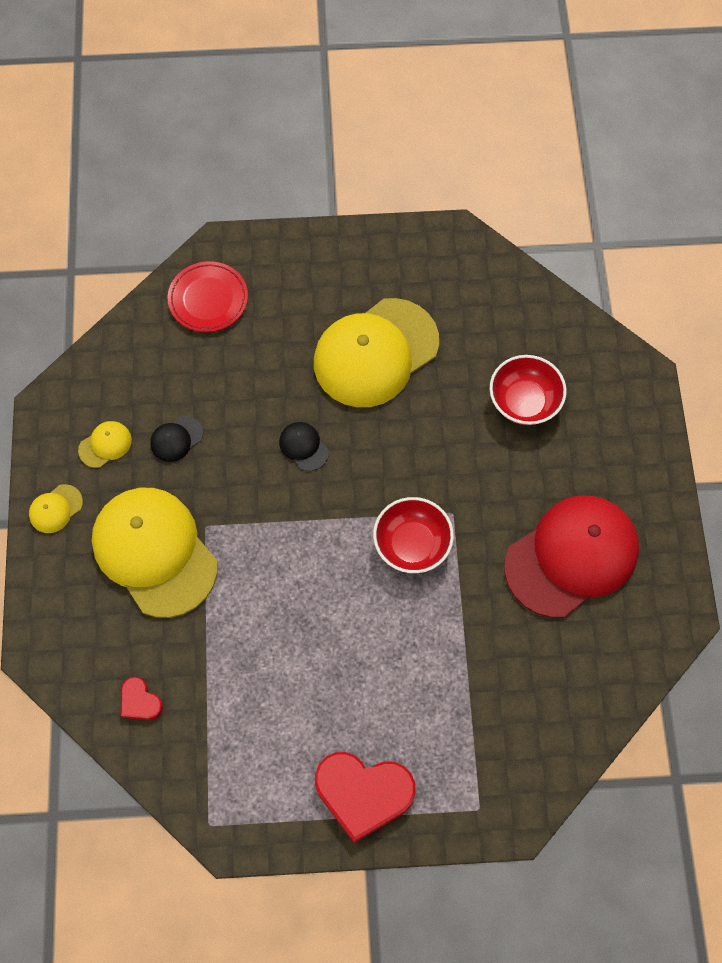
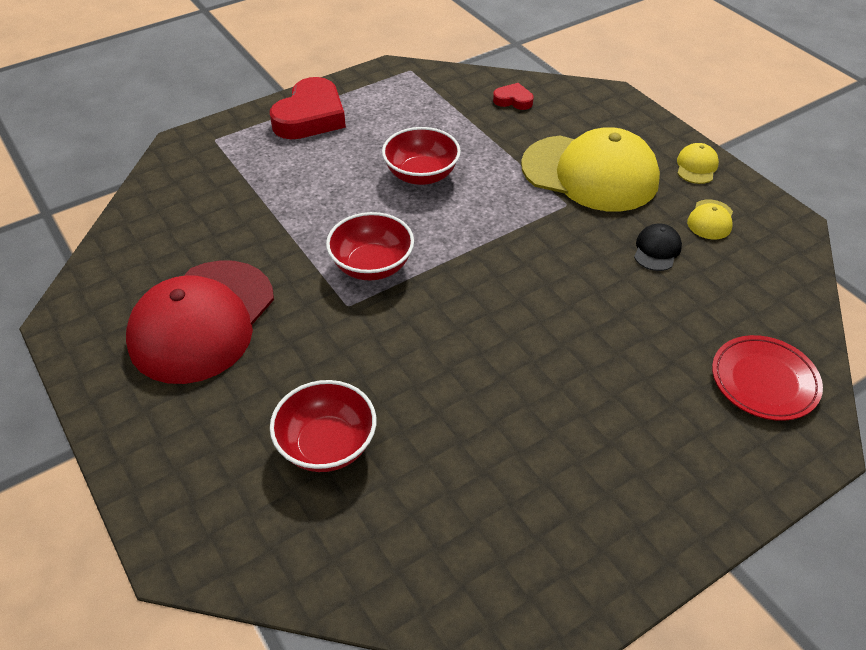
camera: 150 degrees right, 20 degrees down
black cap [279,422,329,471] -> none
yellow cap [314,298,439,407] -> none
red heart [315,752,415,843] -> red heart turned 135 degrees clockwise [270,77,346,139]
none -> red bowl [382,127,461,185]

